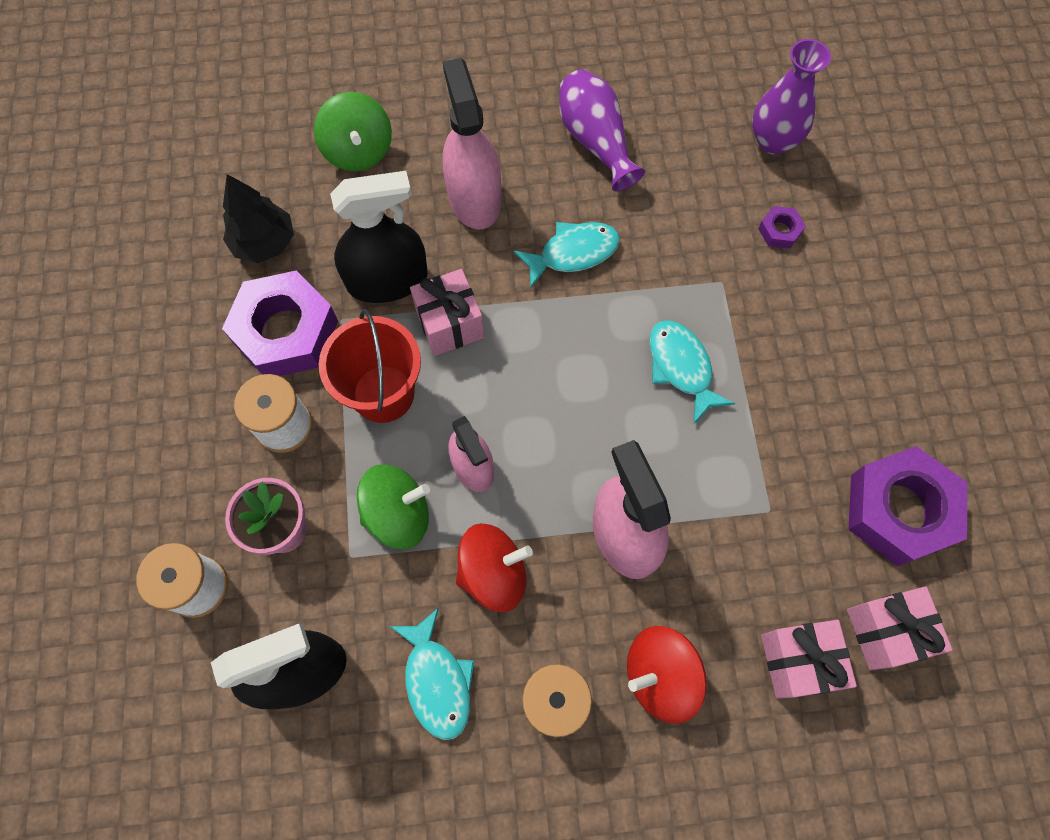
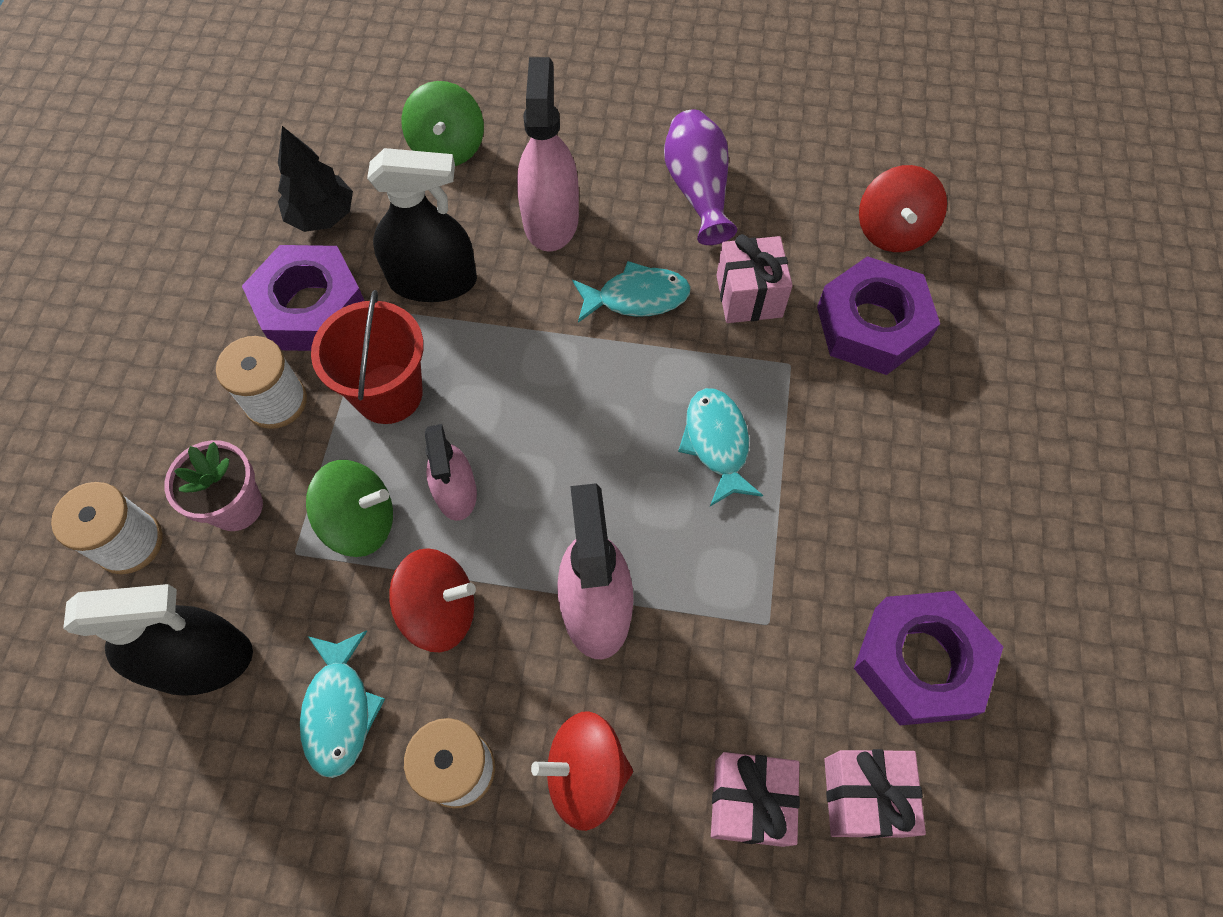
camera: 15 degrees right, 5 degrees down
pink gift [410,269,484,356] -> pink gift moved to [716,234,793,323]
purple vase [752,39,831,155] -> red spinning top [859,165,947,252]
purple nut [758,206,806,249] -> purple nut [817,256,940,375], size x2.33

